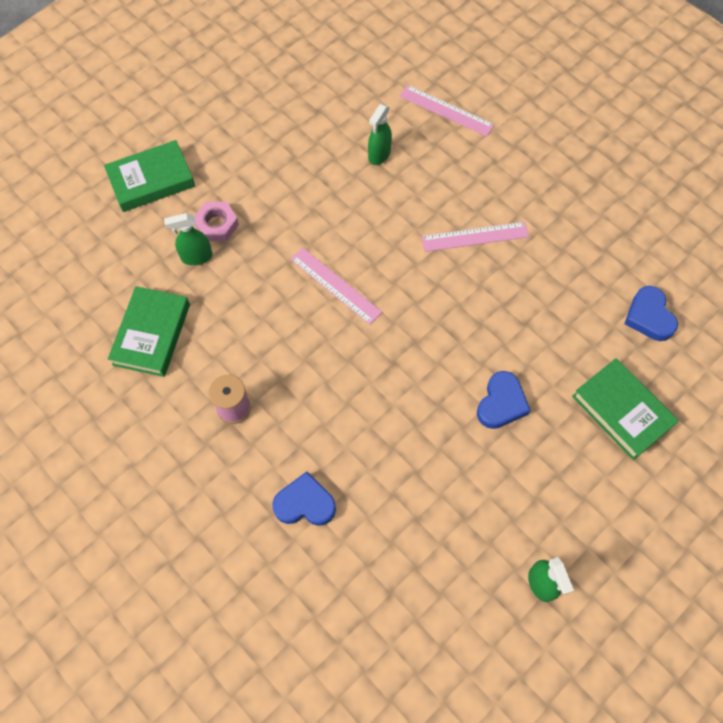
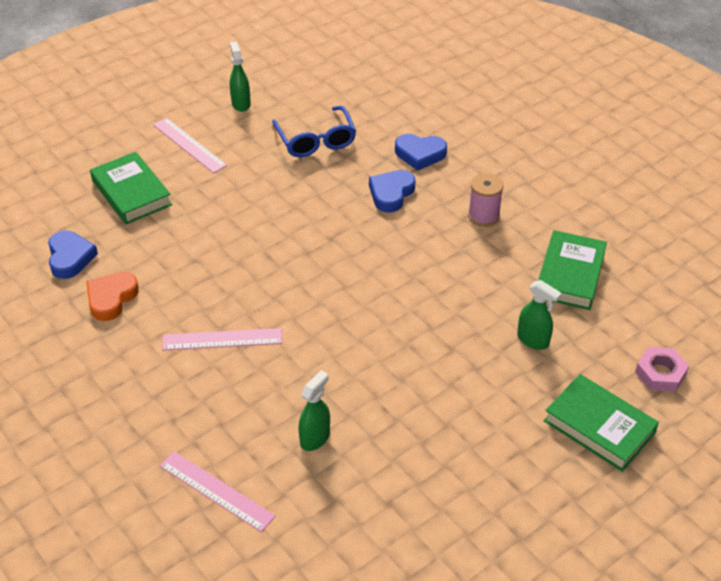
camera: 175 degrees left, 20 degrees down
green book [104,140,195,212] -> green book turned 60 degrees clockwise [543,374,659,472]
green spray bottle [164,213,212,265] -> green spray bottle turned 45 degrees clockwise [517,280,562,350]
pink nut [194,202,239,241] -> pink nut moved to [635,347,689,392]
pink ruler [290,248,382,325] -> pink ruler moved to [153,118,227,173]
blue heart [477,371,531,429] -> blue heart moved to [369,170,415,213]
none -> orange heart [86,272,139,321]
none -> blue glasses [272,106,356,158]

